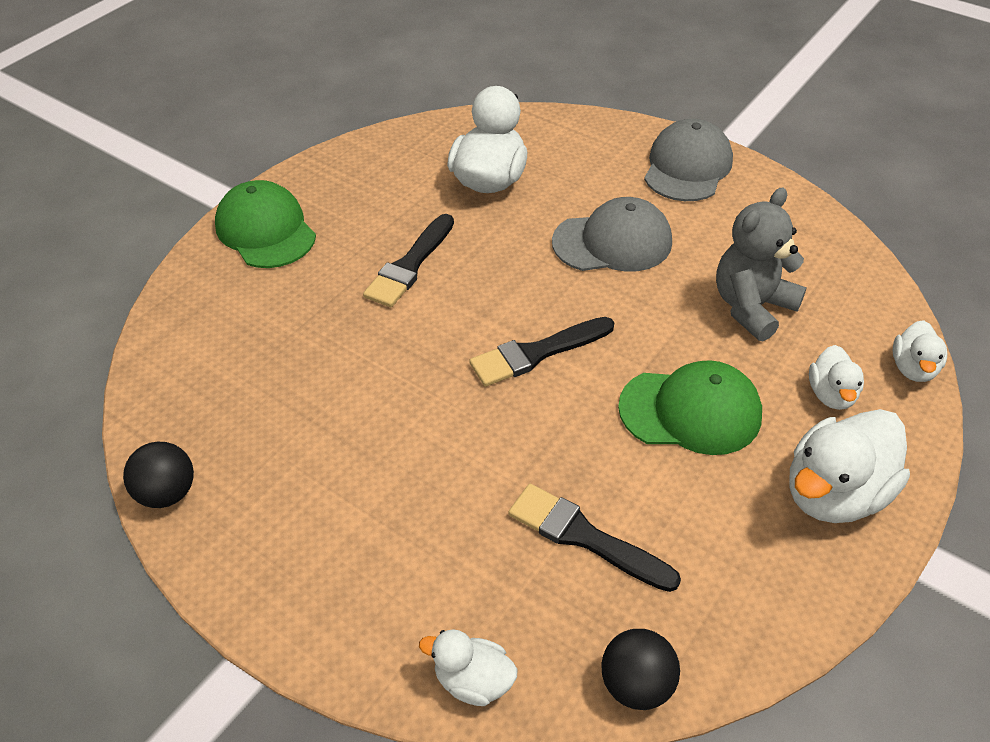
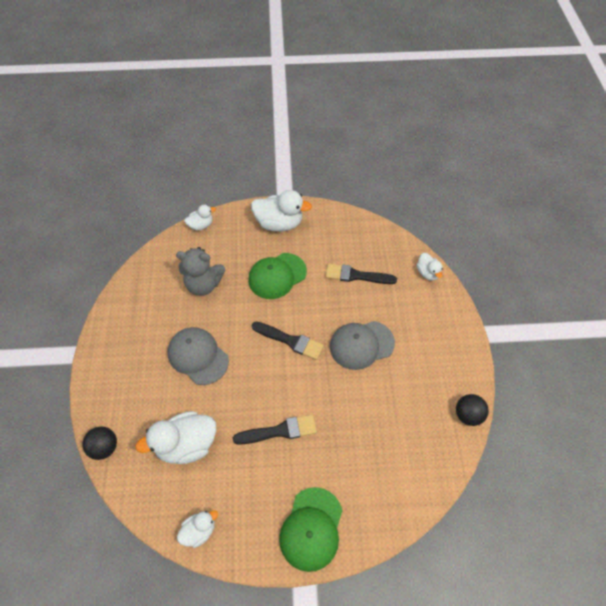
camera: 130 degrees left, 10 degrees up
black brush [508,484,681,592] -> black brush turned 105 degrees clockwise [326,264,397,284]
black ball [601,629,680,710] -> black ball moved to [82,427,117,460]
green cap [618,360,762,455] -> green cap turned 90 degrees counterclockwise [248,253,307,299]
grey cap [644,119,733,201] -> grey cap moved to [330,321,395,370]
white duck [809,345,864,410] -> white duck moved to [177,510,218,548]

